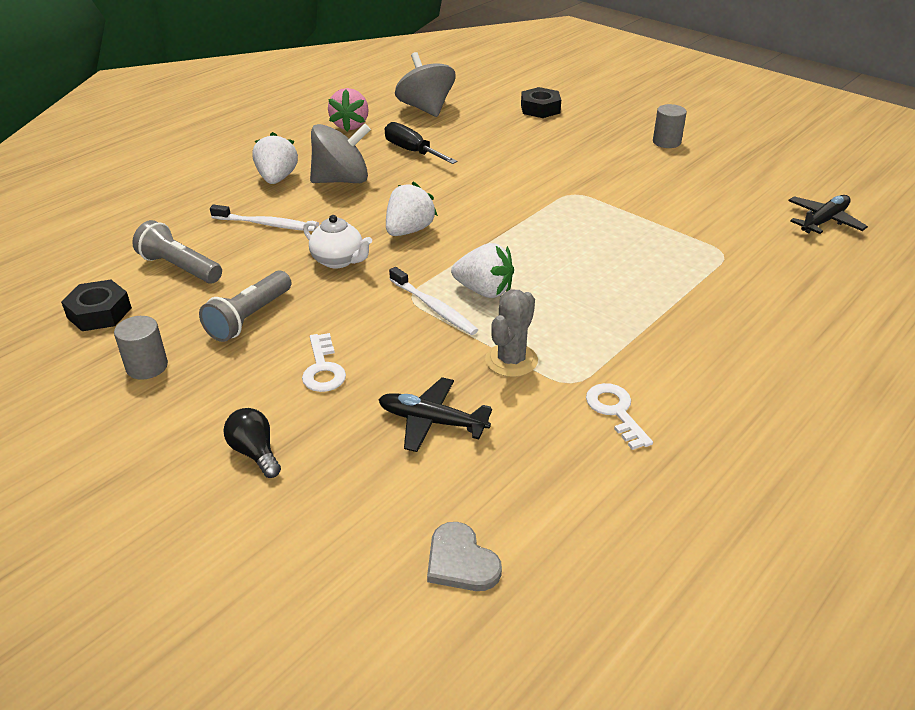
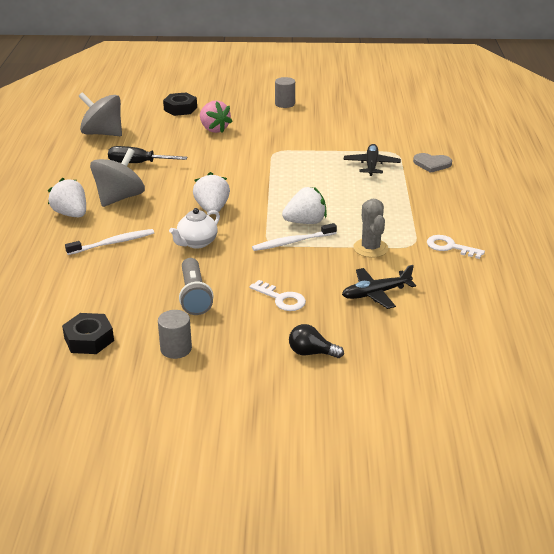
camera: 40 degrees left, 5 degrees down
grey flashlight [132,220,222,283] -> none
white teapot [303,215,372,268] -> white teapot turned 135 degrees clockwise [169,208,220,249]
pink strawberry [328,88,369,132] -> pink strawberry moved to [200,100,233,133]
white toothbrush [389,267,478,335] -> white toothbrush turned 150 degrees clockwise [252,223,337,251]
grey heart [427,522,502,591] -> grey heart moved to [413,153,452,173]
black plane [788,195,868,234] -> black plane moved to [344,144,401,176]

